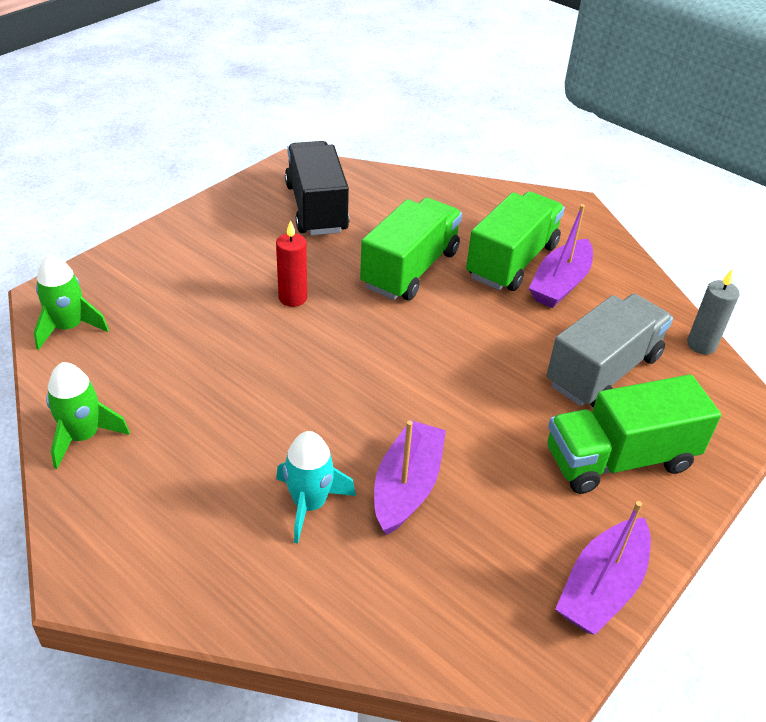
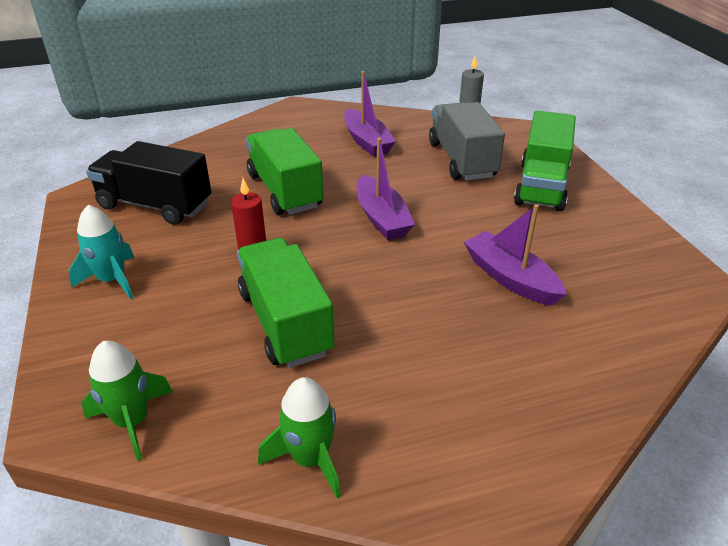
camera: 55 degrees left, 5 degrees down
turquoise rocket [276,431,356,544] -> turquoise rocket moved to [69,205,135,299]
green truck [466,192,565,291] -> green truck moved to [237,238,335,368]
purple boat [555,501,651,635] -> purple boat moved to [357,138,415,240]

